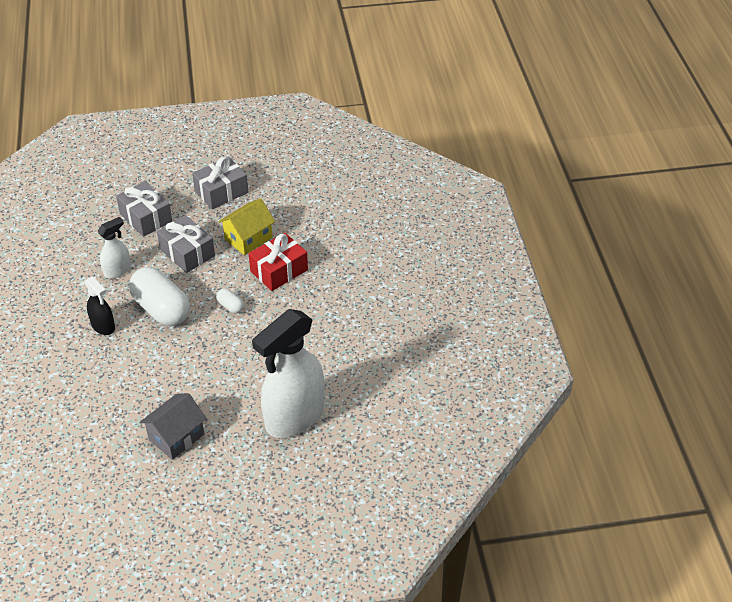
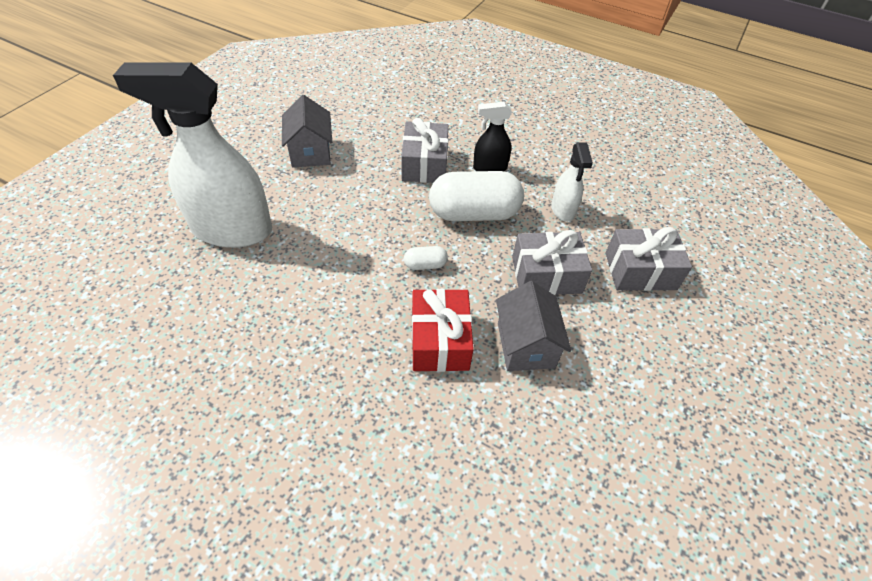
camera: 125 degrees right, 5 degrees up
grey gift [192,157,248,209] -> grey gift moved to [401,118,448,183]
yellow house [218,198,275,255] -> grey house [496,281,572,371]
white spray bottle [252,309,324,438] -> white spray bottle turned 75 degrees counterclockwise [113,62,272,248]

